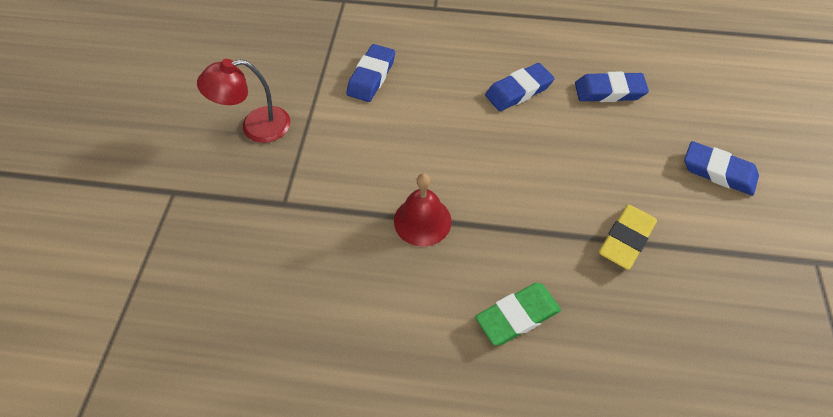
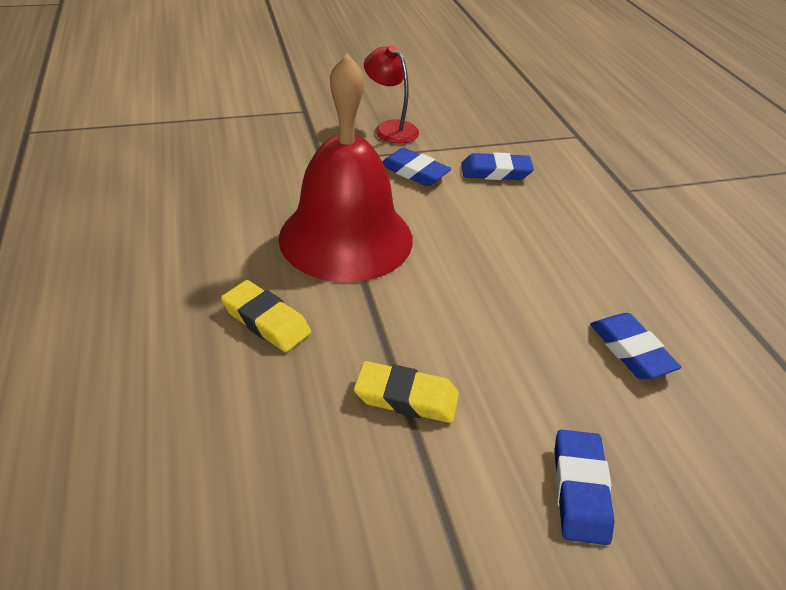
camera: 65 degrees right, 15 degrees down
red bell [394,173,452,247] -> red bell [279,53,413,282], size x2.25
green eraser [475,283,561,345] -> yellow eraser [221,280,311,352]
blue eraser [485,63,555,111] -> blue eraser moved to [382,148,451,186]

